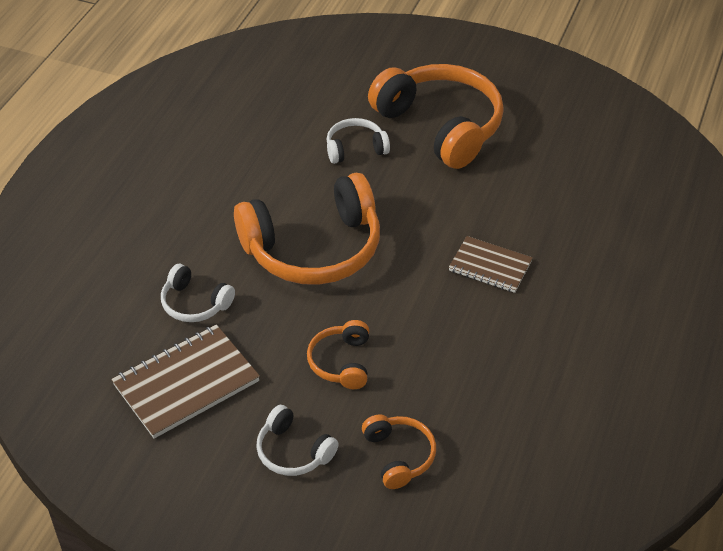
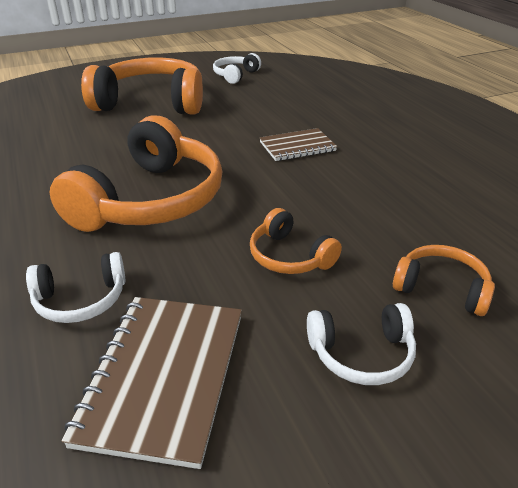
camera: 45 degrees left, 10 degrees down
white headphones [326,118,390,164] -> white headphones moved to [213,53,261,84]

